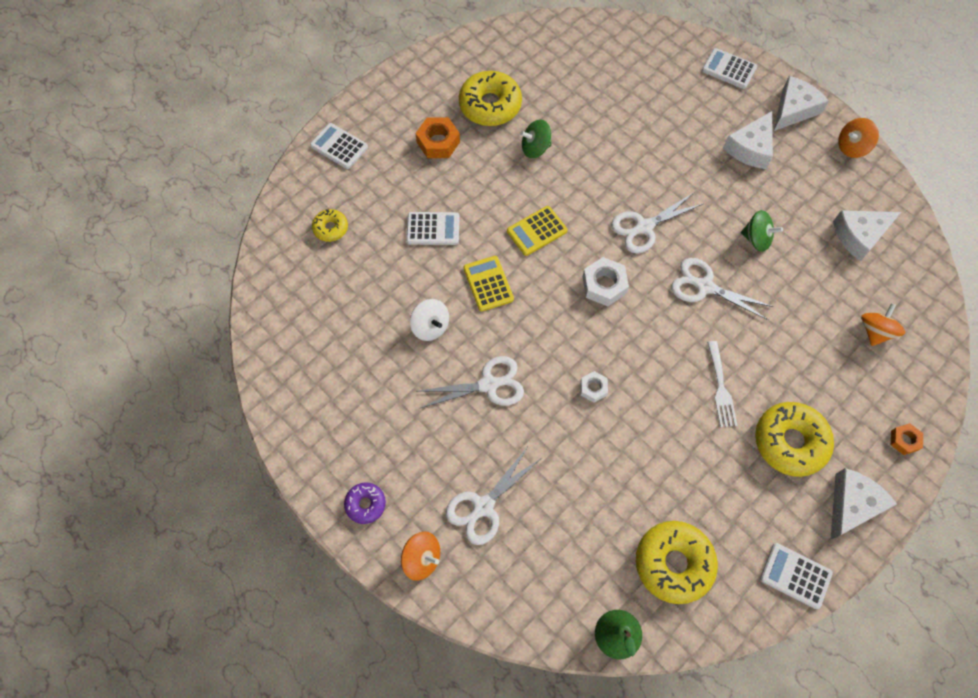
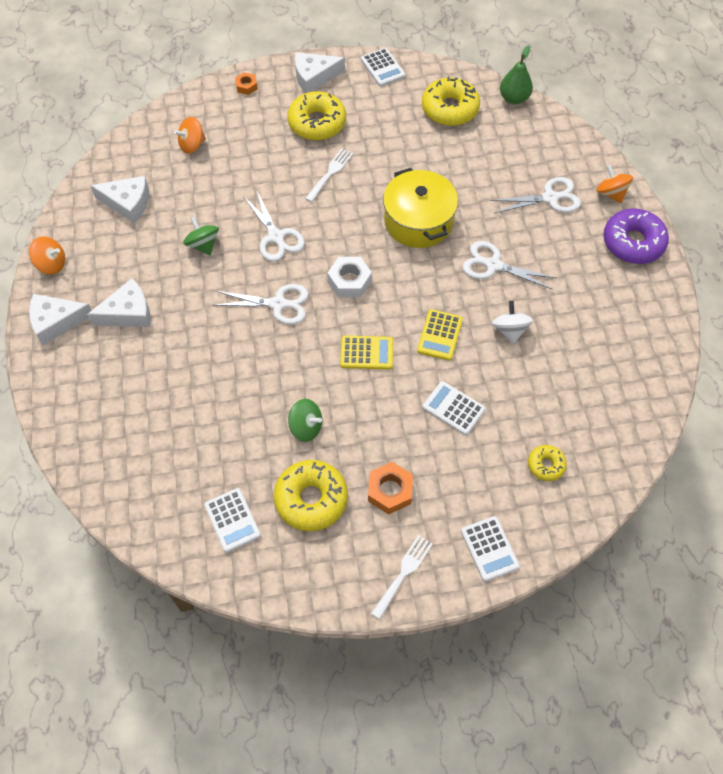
camera: 145 degrees left, 5 degrees down
purple donut [344,483,386,524] -> purple donut [603,209,669,264], size x1.89
white nut [580,371,608,403] -> yellow pot [383,168,458,248]
white calculator [702,48,757,89] -> white calculator moved to [204,488,261,553]
none -> white fork [371,535,433,619]

